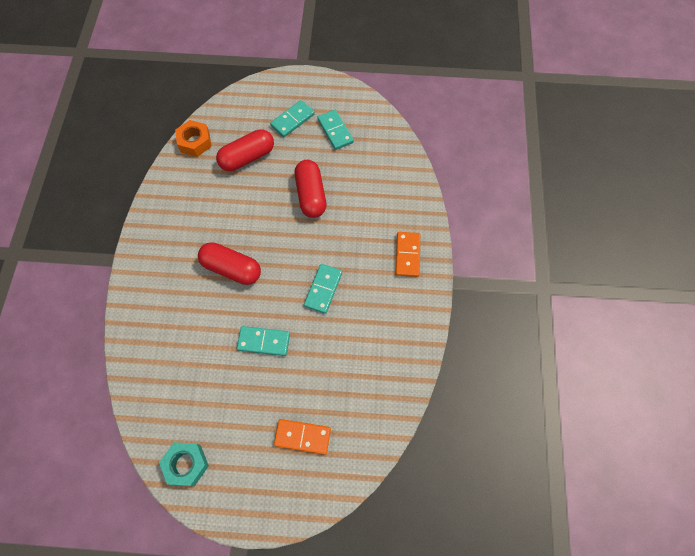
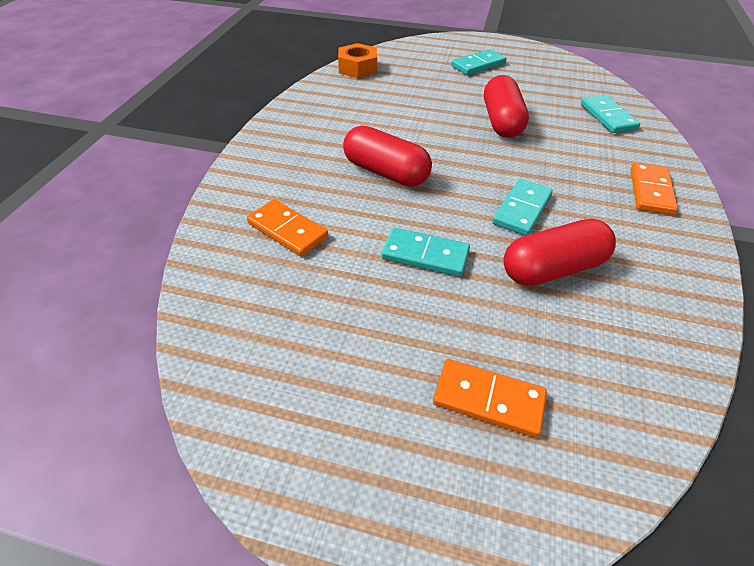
camera: 10 degrees right, 20 degrees down
turquoise nut [159,442,209,486] -> none
red capsule [216,129,274,171] -> red capsule moved to [504,219,616,286]
turquoise domino [317,110,354,150] -> turquoise domino moved to [581,95,640,133]
none -> orange domino [247,199,328,257]

